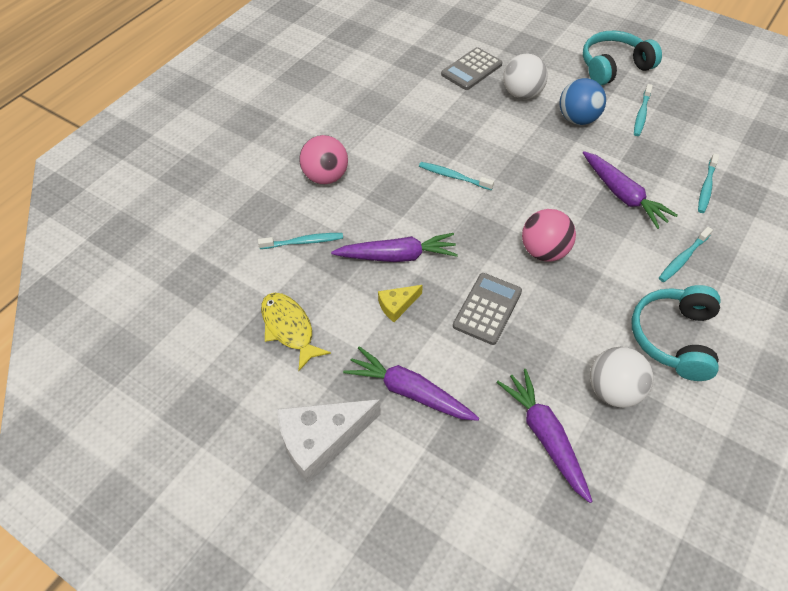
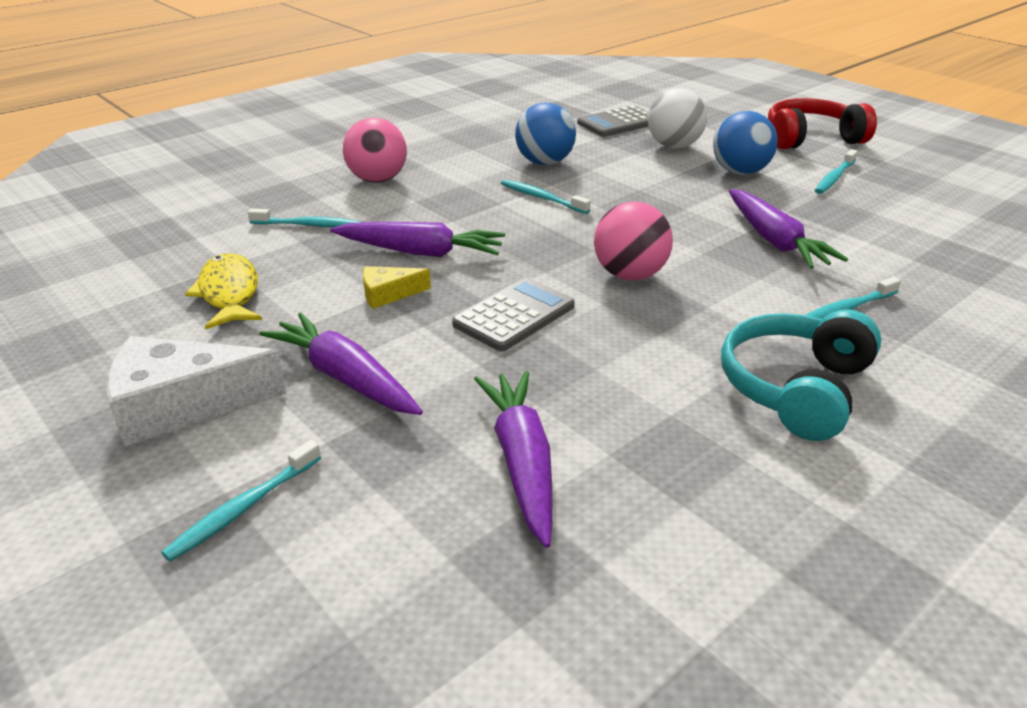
camera: 15 degrees right, 20 degrees down
turquoise headphones [583,31,662,86] -> red headphones [768,98,877,149]
white ball [590,347,654,408] -> none
turquoise toothbrush [698,153,719,213] -> turquoise toothbrush moved to [161,440,321,562]
none -> blue ball [515,103,576,165]

